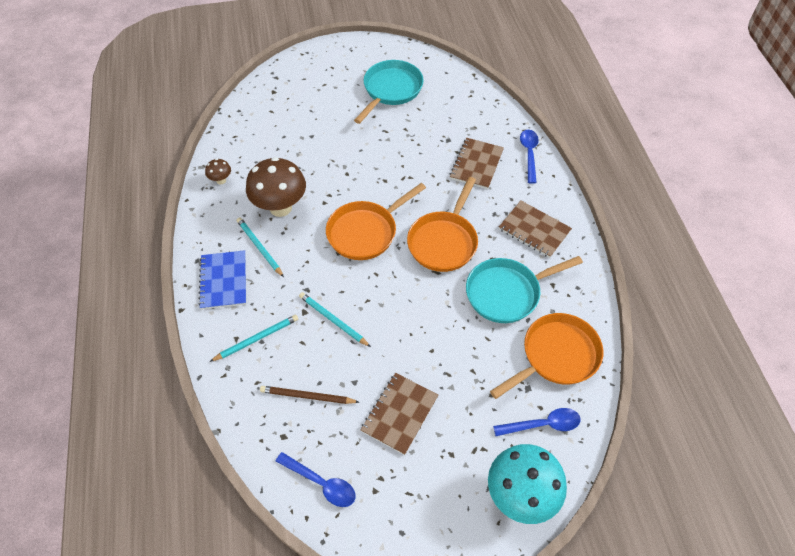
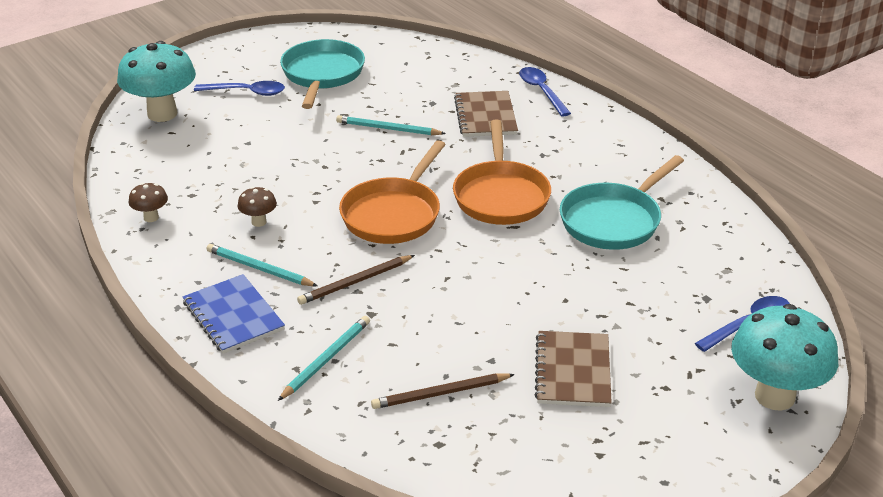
camera: 25 degrees left, 20 degrees down
brown mushroom [246,157,306,217] -> brown mushroom [238,187,277,227], size x0.45
blue spoon [276,452,356,507] -> blue spoon moved to [194,81,285,96]
turquoise pencil [299,292,371,347] -> turquoise pencil moved to [336,115,446,135]
orange pan [490,313,603,399] -> none
brown notebook [499,200,572,258] -> none
none -> turquoise mushroom [117,41,196,122]
none -> brown pencil [297,255,415,305]

